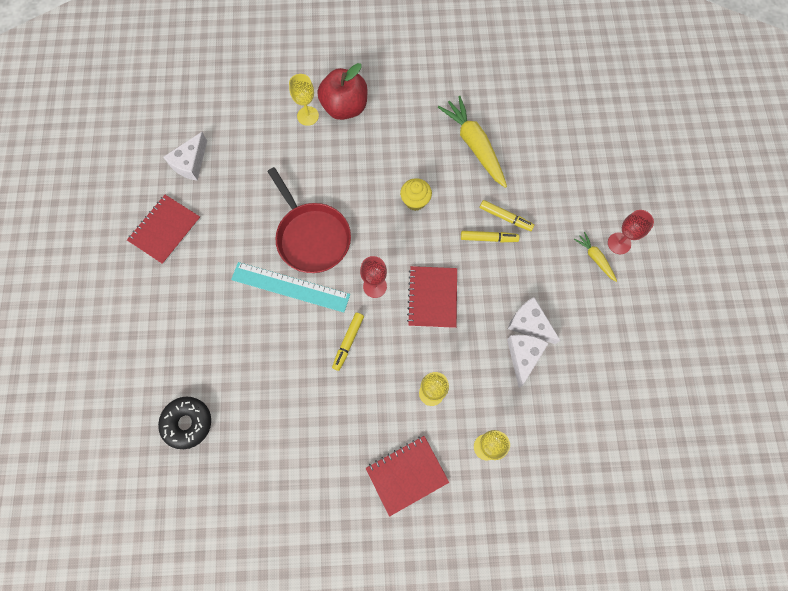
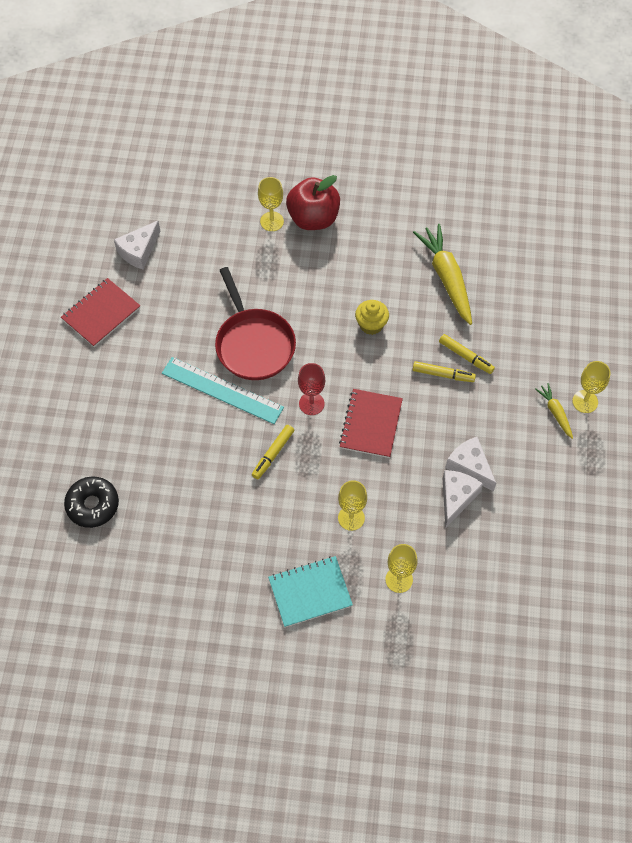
camera: 10 degrees right, 10 degrees down
red notebook [365,436,449,516] -> turquoise notebook [268,556,353,627]
red goblet [608,210,654,254] -> yellow goblet [572,361,611,413]

